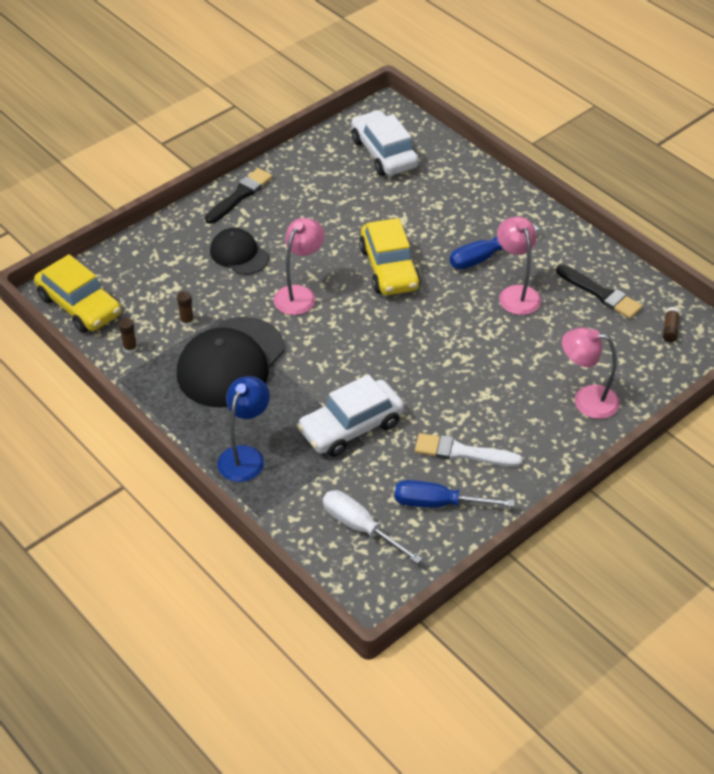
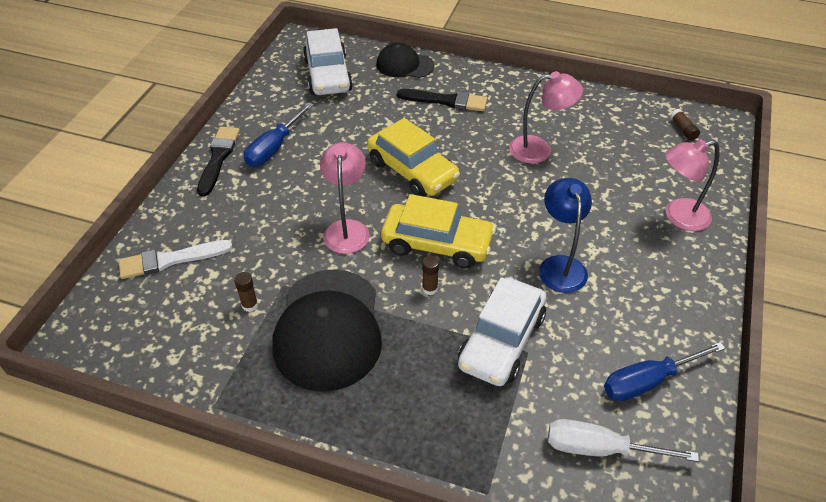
camera: 30 degrees left, 0 degrees up
yellow car [34,254,121,333] -> yellow car moved to [381,194,496,269]
brown glue stick [119,318,137,354] -> brown glue stick moved to [422,256,439,295]
black cap [210,228,269,275] -> black cap moved to [376,43,434,78]
blue lamp [217,376,270,482] -> blue lamp moved to [539,178,592,293]
white car [351,110,419,176] -> white car turned 135 degrees counterclockwise [303,28,353,95]
white brush [415,433,523,467] -> white brush moved to [119,240,233,279]
blue screwdriver [449,226,540,269] -> blue screwdriver moved to [244,102,314,167]
pink lamp [497,216,541,315] -> pink lamp turned 135 degrees clockwise [509,71,583,163]
black brush [556,265,642,319] -> black brush moved to [397,89,487,111]

